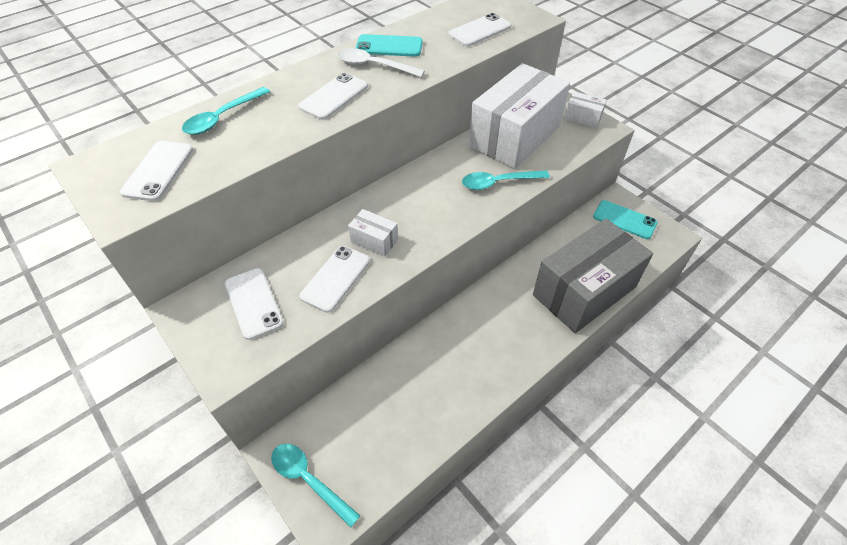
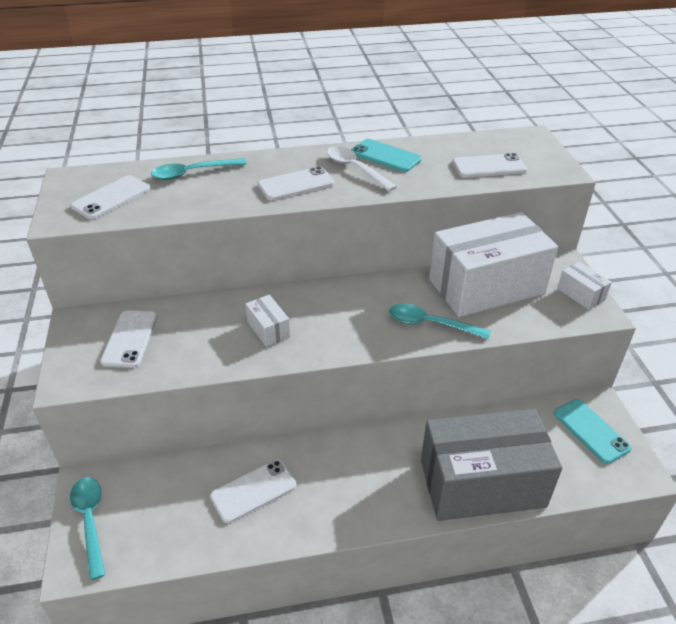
camera: 30 degrees right, 10 degrees down
white phone [299,246,370,313] -> white phone moved to [210,459,296,523]

